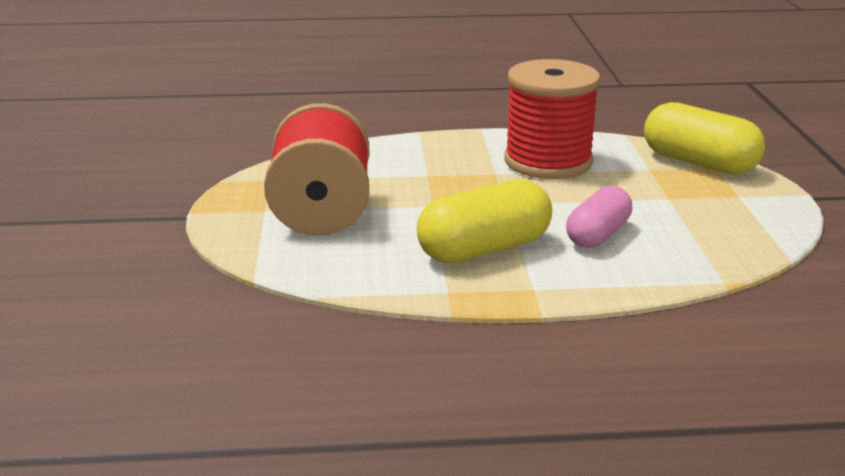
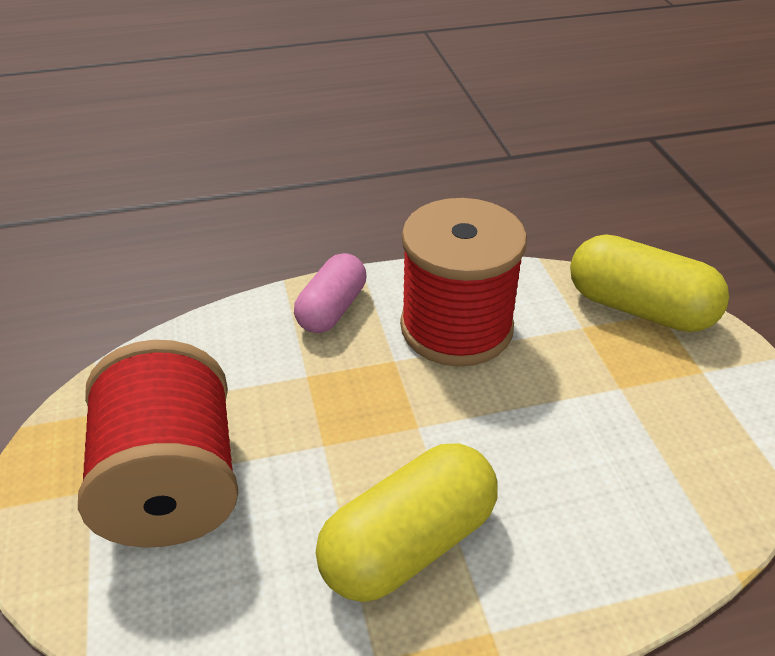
camera: 10 degrees left, 15 degrees up
pink capsule [566,186,632,248] -> pink capsule moved to [294,253,366,333]

